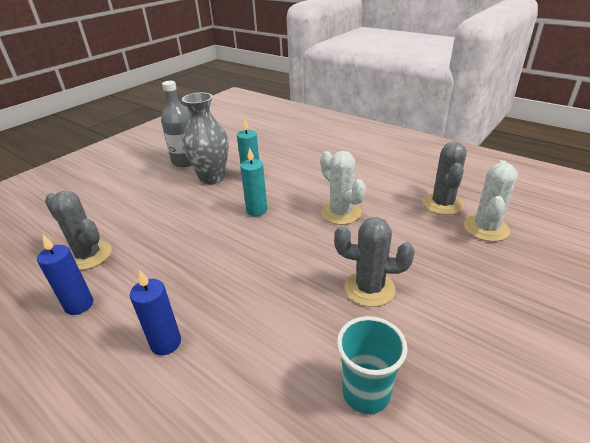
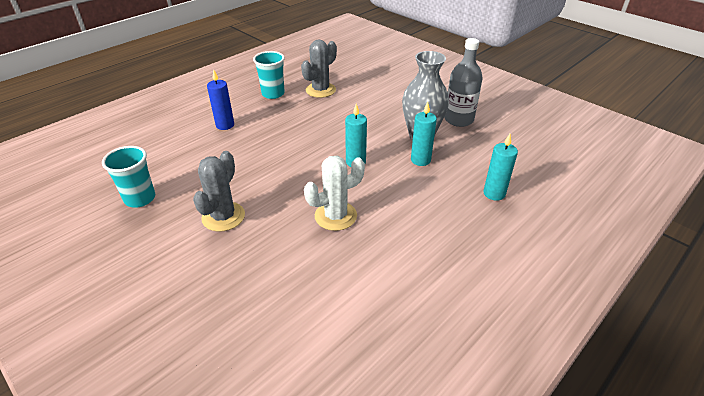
camera: 95 degrees right, 5 degrees up
blue candle [37,235,93,315] -> turquoise cup [253,51,285,99]
grey cactus [423,142,467,215] -> none
white cactus [464,160,518,242] -> none
none -> turquoise candle [484,134,518,201]

